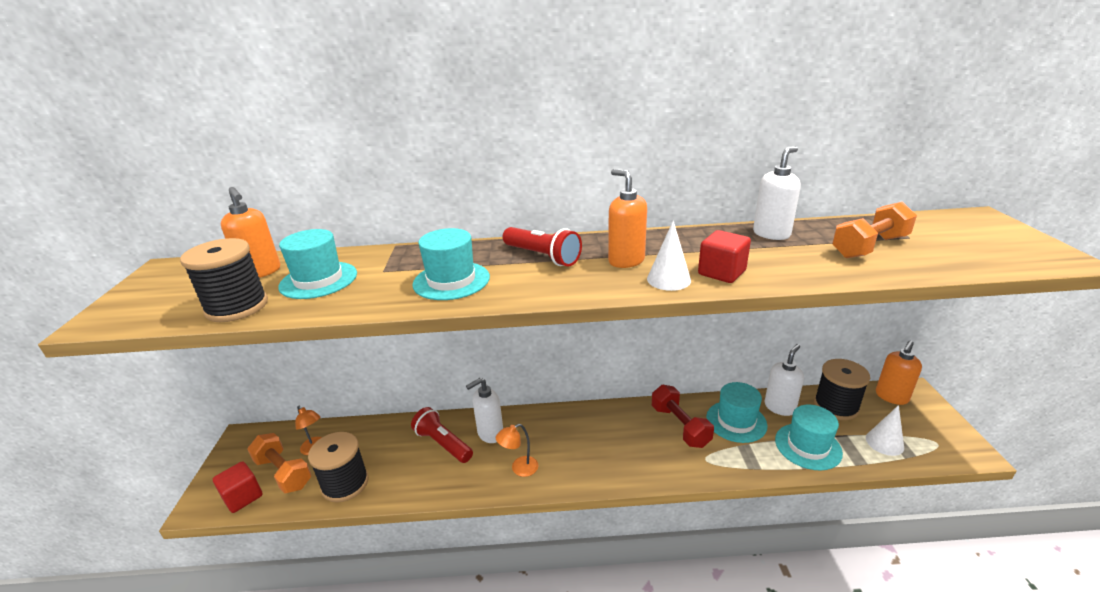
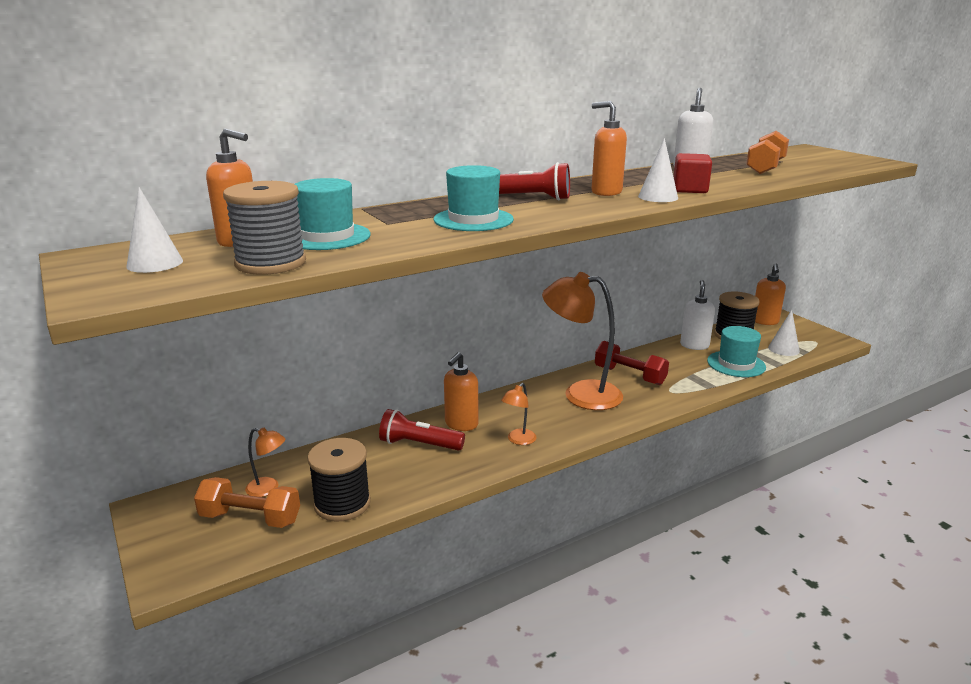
camera: 30 degrees left, 5 degrees down
black spool [180,238,268,322] -> grey spool [223,181,306,275]
red cube [213,461,262,513] -> none
white soap dispenser [466,378,503,443] -> orange soap dispenser [444,352,478,431]
turquoise hat [706,382,768,443] -> none
none -> white cone [126,187,183,273]
none -> orange lamp [542,272,623,410]

